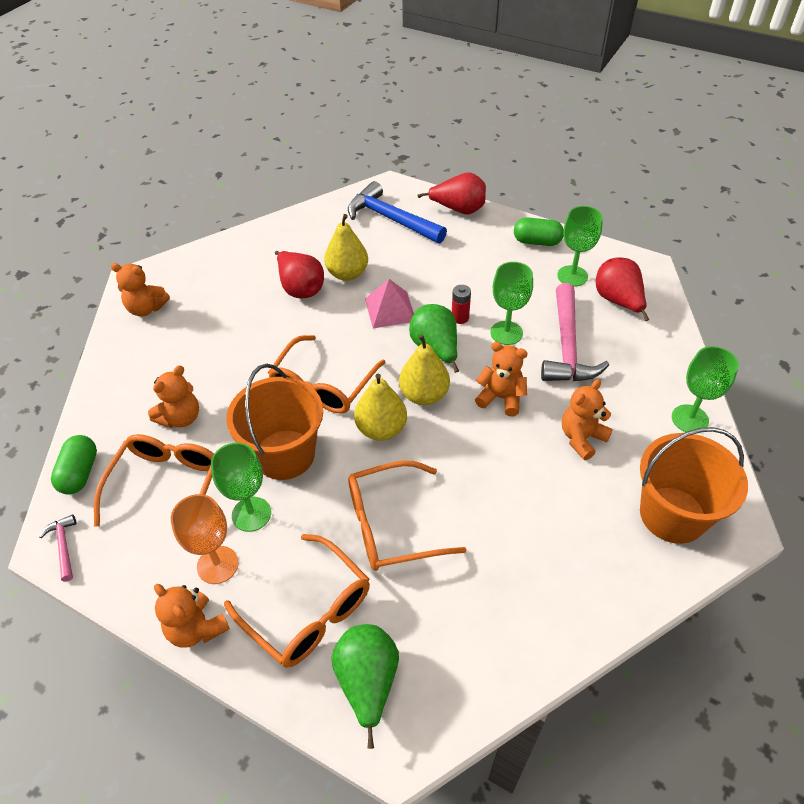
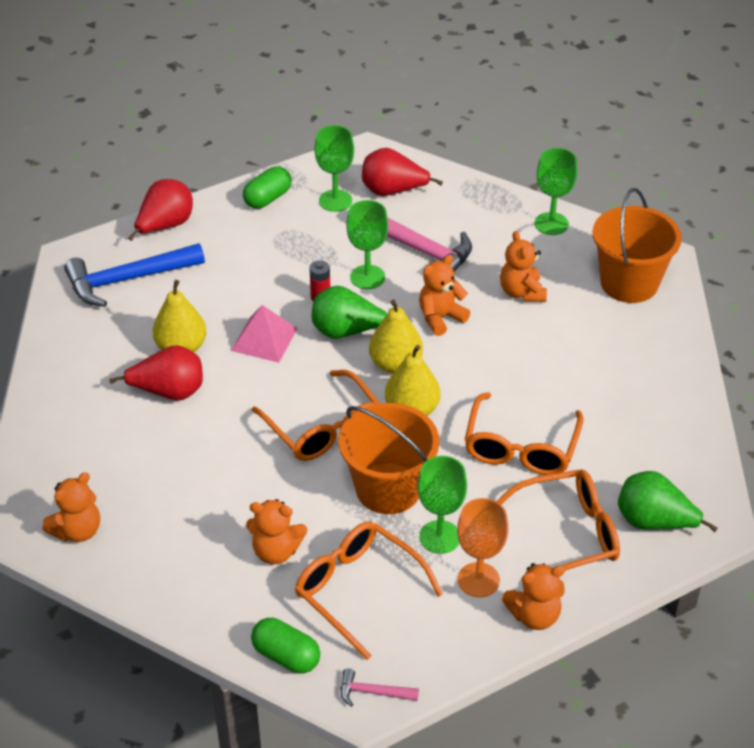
camera: 60 degrees left, 5 degrees down
orange teddy bear [148,365,199,428] -> orange teddy bear turned 120 degrees clockwise [246,499,307,564]

